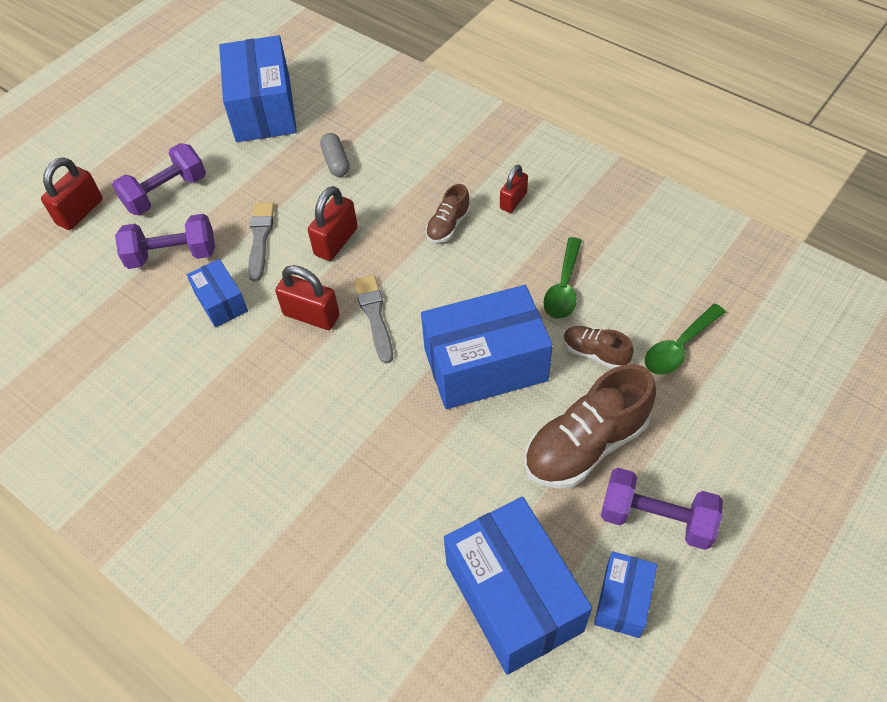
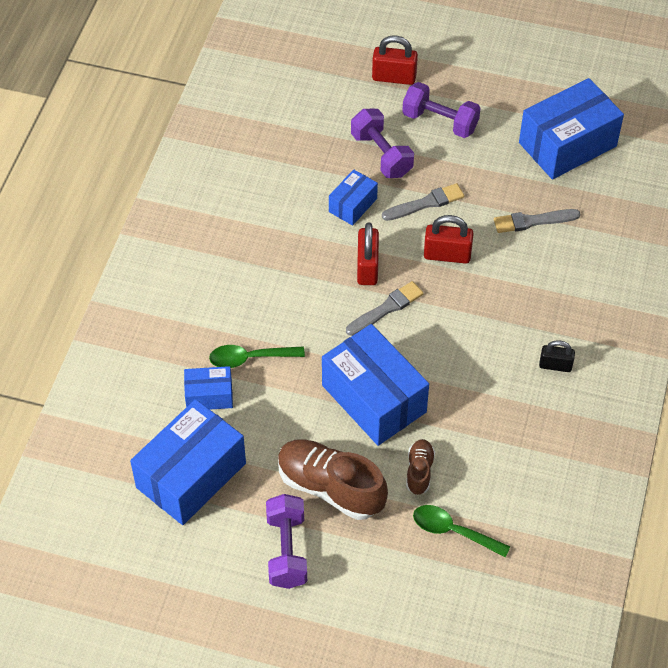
camera: 65 degrees right, 0 degrees up
grey capsule [320,133,350,177] -> grey brush [494,209,580,233]
brown shoe [426,184,470,243] -> none
red padlock [500,164,528,213] -> black padlock [539,340,575,372]
green spoon [543,237,582,319] -> green spoon moved to [209,345,305,368]
blue box [594,551,657,638] -> blue box moved to [184,366,233,410]

